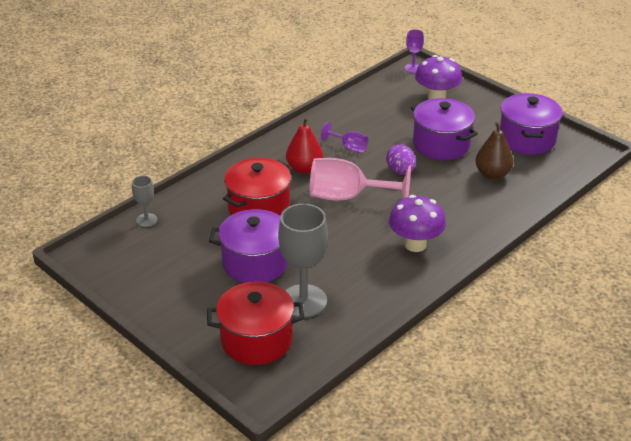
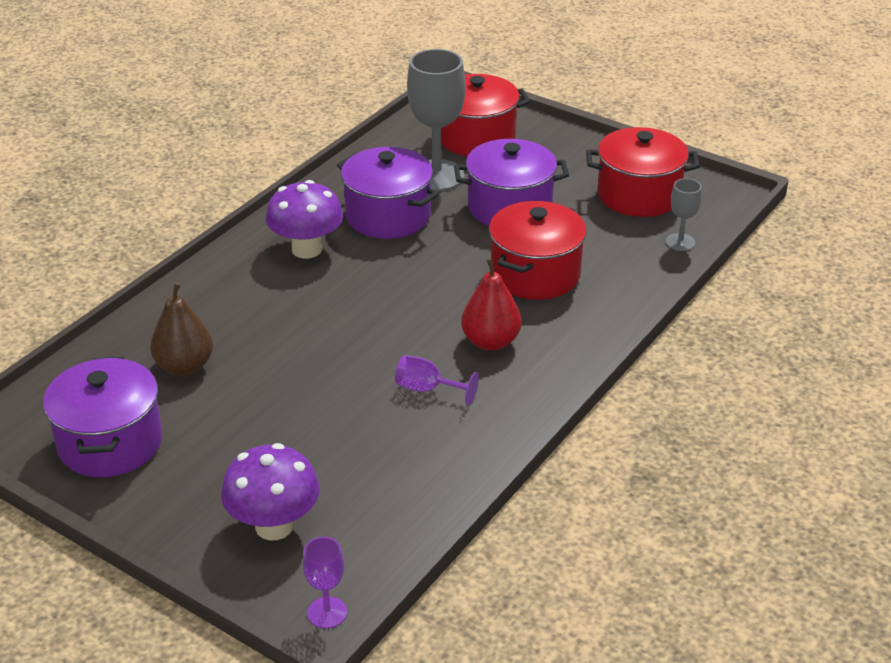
camera: 170 degrees right, 0 degrees up
pink goblet [310,158,411,201] -> none
purple egg [386,144,416,175] -> none
purple pot [411,98,478,160] -> purple pot moved to [337,147,439,239]
none -> red pot [586,127,700,217]

